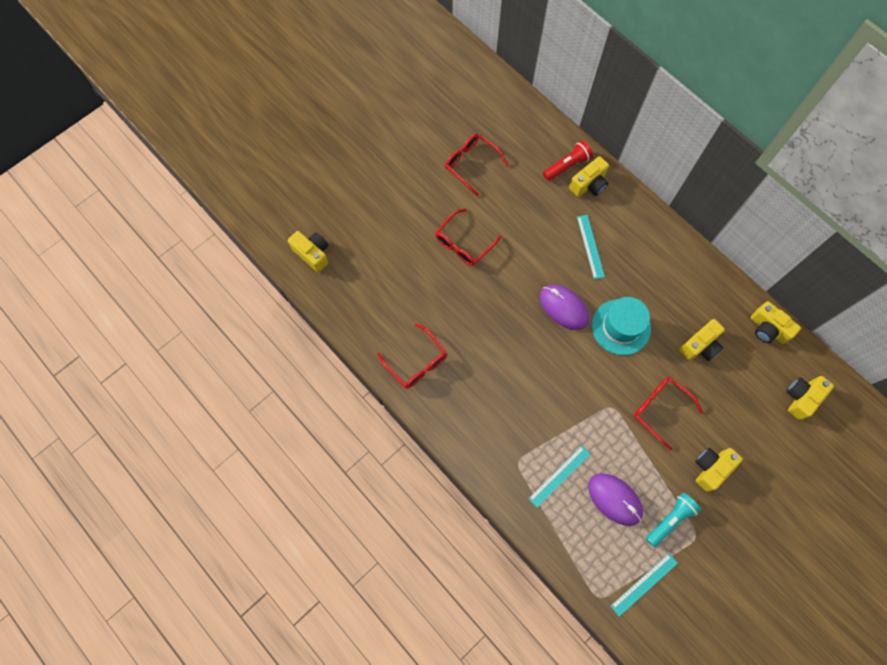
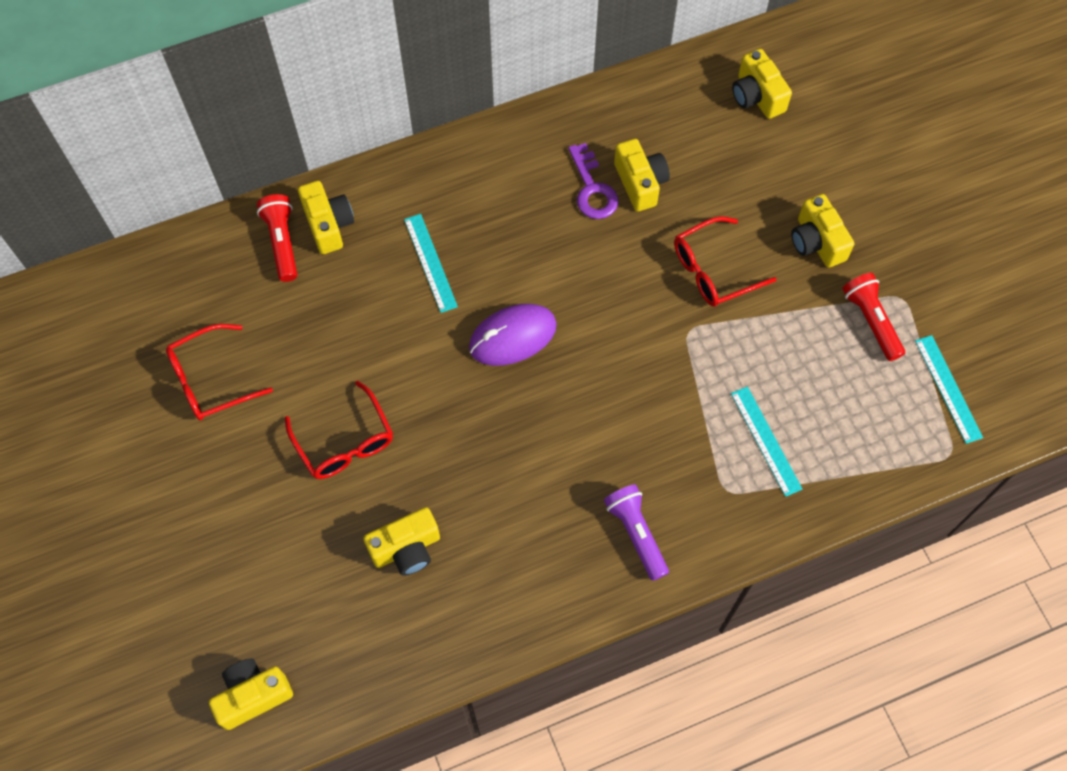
camera: 70 degrees left, 5 degrees down
red glasses [377,324,447,389] -> none
turquoise ruler [577,215,605,279] -> turquoise ruler turned 60 degrees clockwise [404,214,458,313]
purple mouse [588,473,643,526] -> none
turquoise hat [592,297,651,355] -> none
turquoise flashlight [646,493,701,547] -> red flashlight [842,273,905,361]
yellow camera [751,301,801,344] -> yellow camera moved to [363,507,440,576]
none -> purple key [568,143,619,219]
none -> purple flashlight [604,484,669,581]

